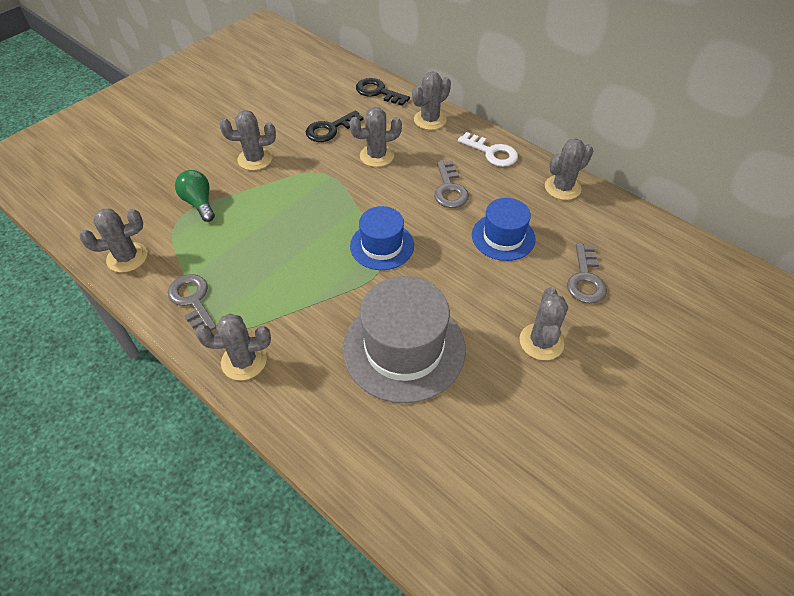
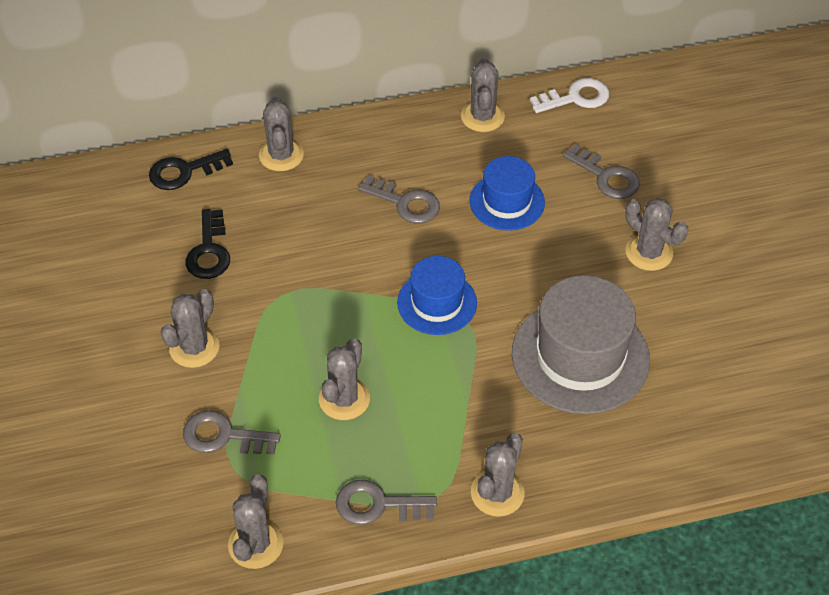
camera: 55 degrees left, 0 degrees up
green light bulb [175,170,215,222] -> grey key [183,410,281,455]
grey cactus [349,107,402,167] -> grey cactus moved to [319,338,370,420]
white key [458,132,518,167] -> white key moved to [530,78,609,113]

